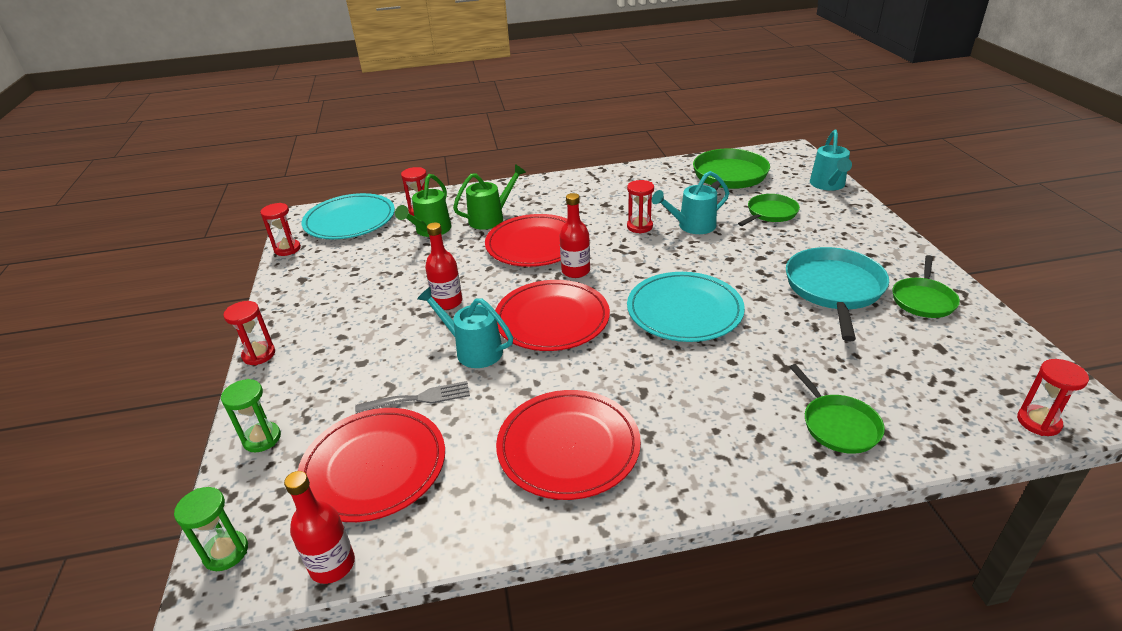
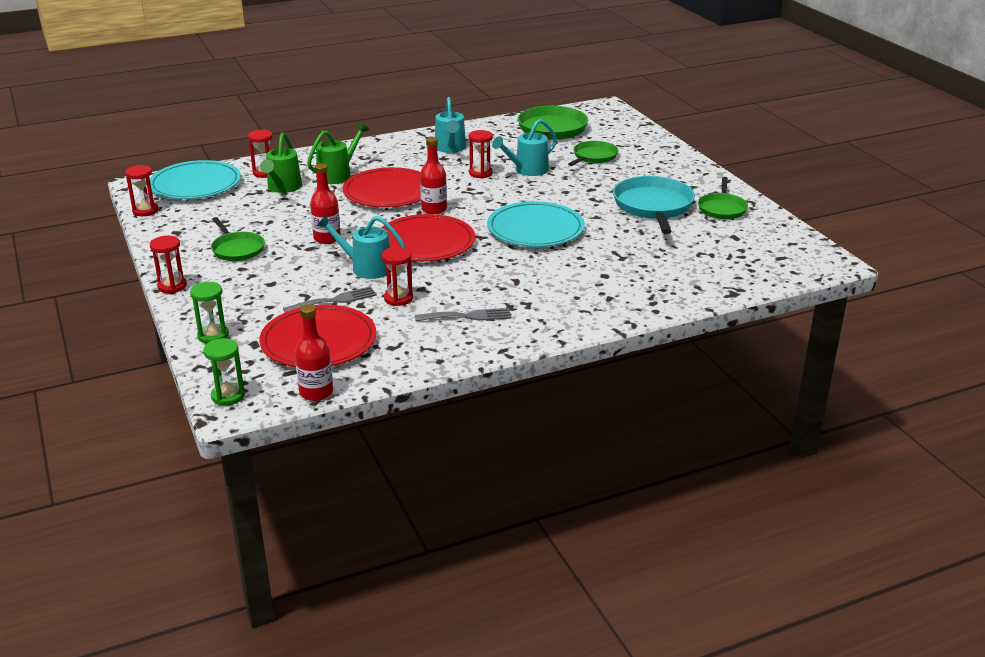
camera: 15 degrees left, 5 degrees down
red plate [496,390,641,500] -> grey fork [415,308,511,321]
green pan [790,364,885,454] -> green pan moved to [211,217,265,261]
turquoise watering can [810,130,852,191] -> turquoise watering can moved to [435,97,466,153]
red hourglass [1017,359,1089,436] -> red hourglass moved to [382,247,413,306]

